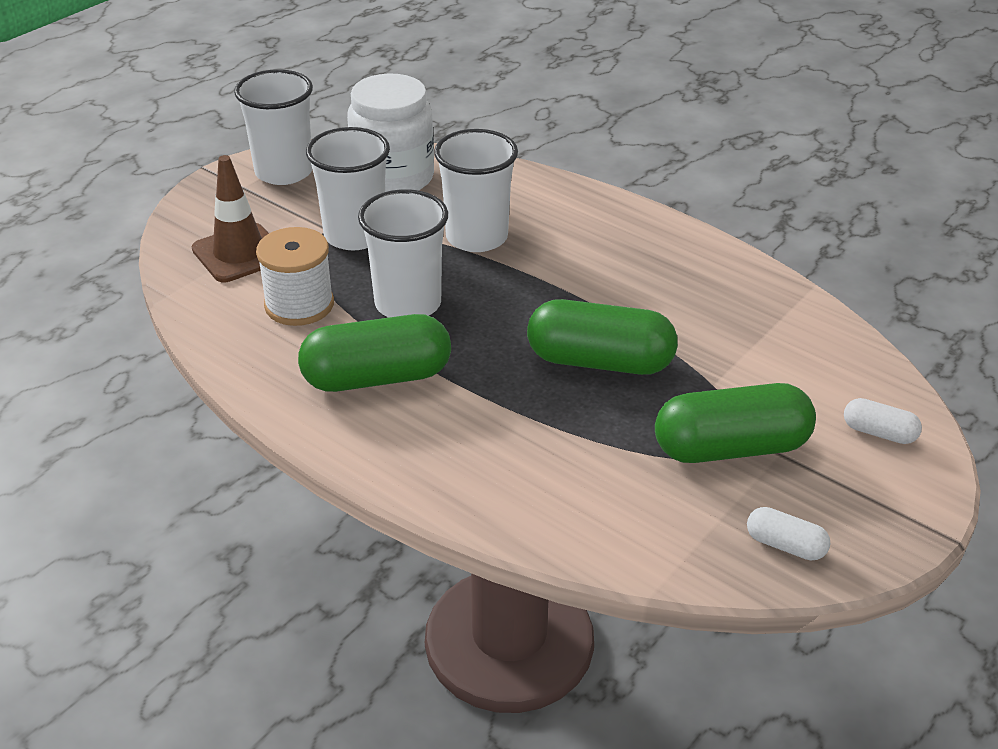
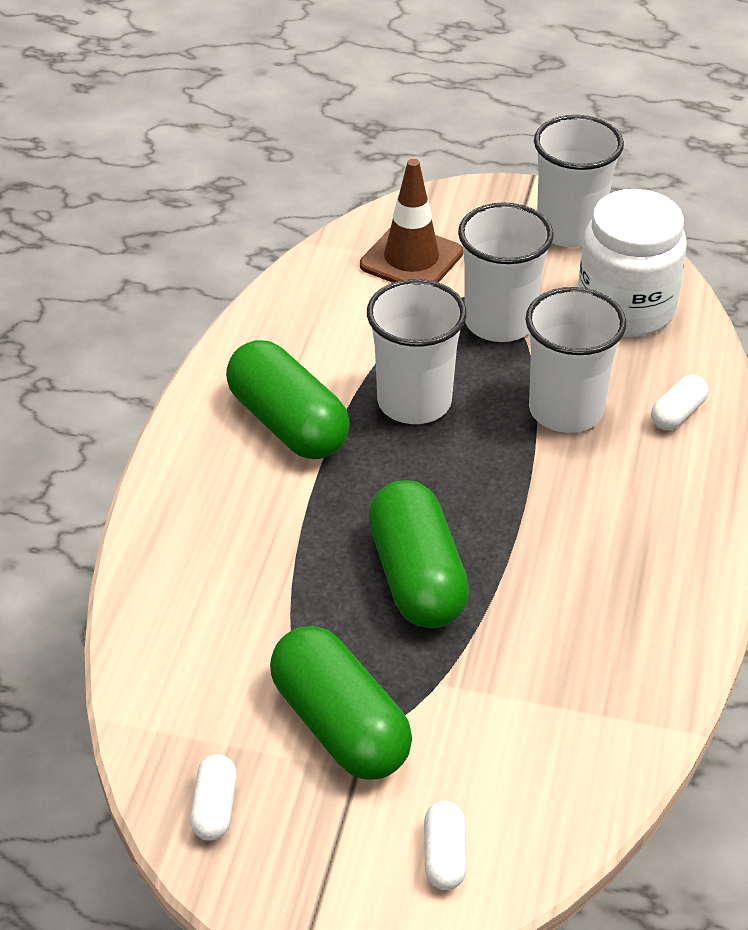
camera: 65 degrees right, 5 degrees up
white spool [256,227,334,326] -> none
none -> white capsule [651,375,709,430]

